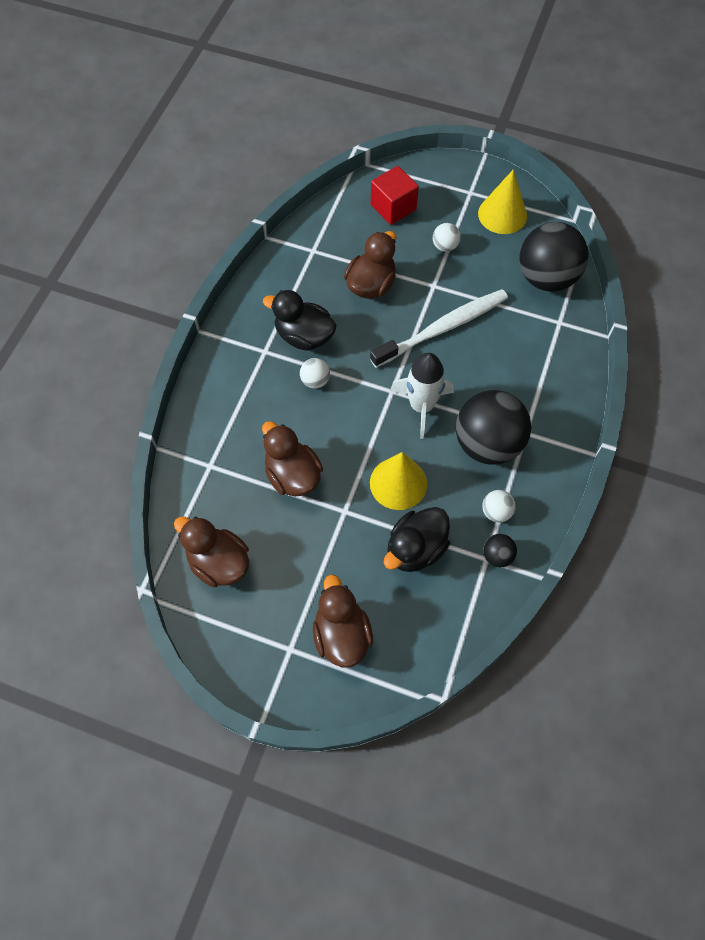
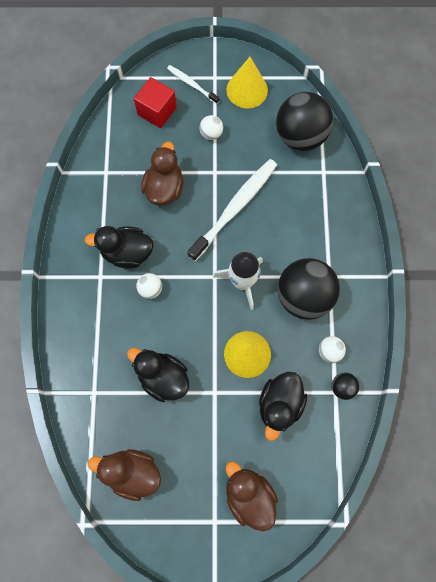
camera: 20 degrees left, 10 degrees up
brown duck [262,421,323,497] -> black duck [127,348,189,402]
none -> white toothbrush [167,65,220,104]

